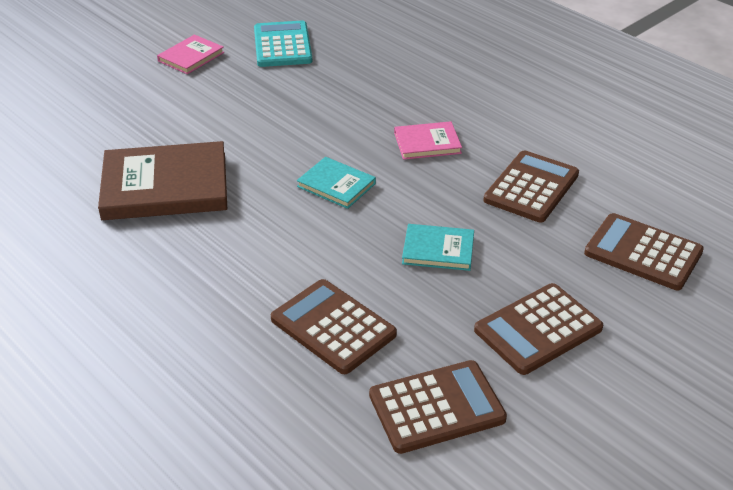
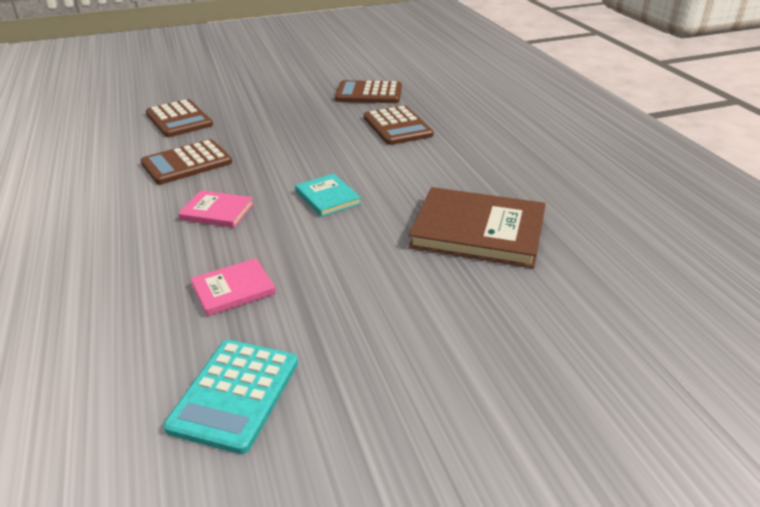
camera: 155 degrees left, 5 degrees down
pink book [157,35,224,74] -> pink book moved to [191,258,276,316]
turquoise book [402,224,474,271] -> none
brown calculator [474,283,603,375] -> none

